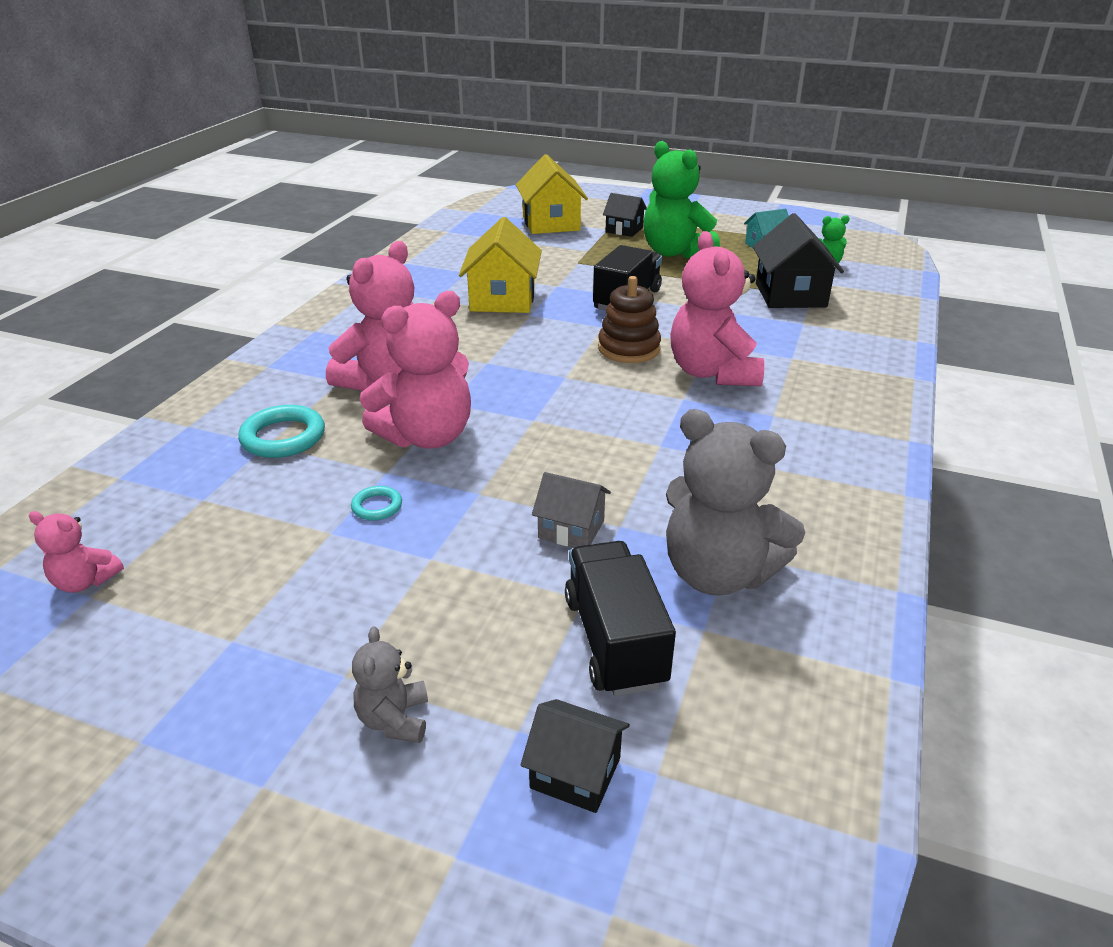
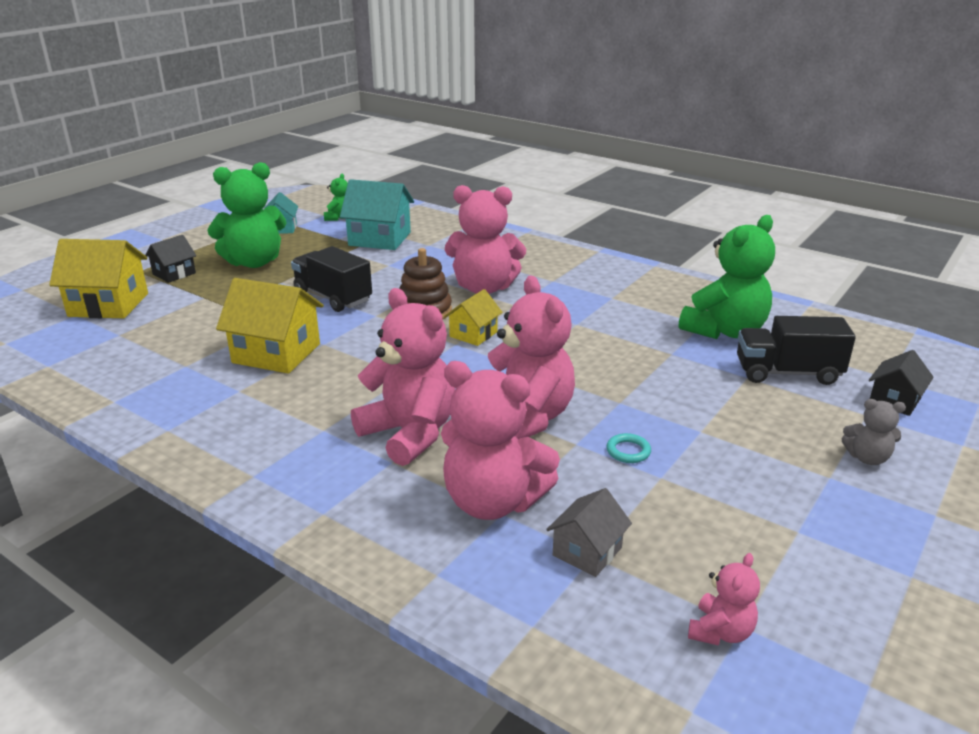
camera: 75 degrees left, 5 degrees down
turquoise ring [238,405,325,458] -> pink teddy bear [441,361,560,520]
grey house [532,472,611,548] -> grey house moved to [546,488,632,577]
grey teddy bear [666,409,805,596] -> green teddy bear [679,215,775,339]
black house [753,213,844,308] -> turquoise house [340,179,414,250]
none -> yellow house [444,289,503,346]

